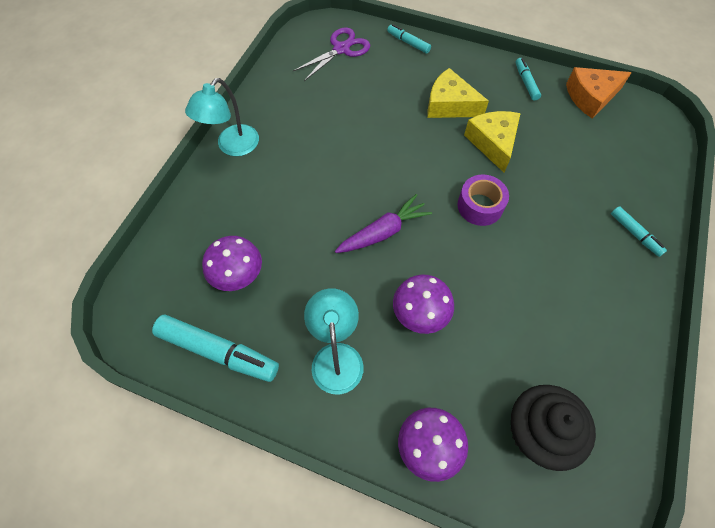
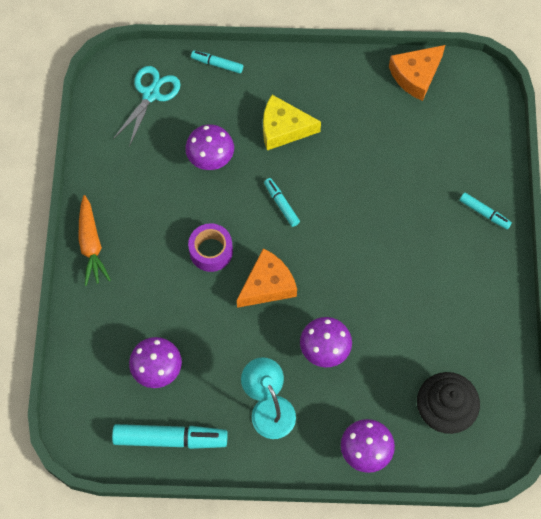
camera: 20 degrees left, 5 degrees up
turquoise lamp [185,78,259,156] -> orange carrot [78,195,111,286]
purple scissors [293,27,370,81] -> turquoise scissors [113,66,180,147]
purple carrot [335,194,432,253] -> orange cheese [237,248,297,308]
purple tape [458,175,509,226] -> purple tape moved to [188,223,233,272]
yellow cheese [464,111,521,172] -> none
turquoise marker [516,58,541,101] -> turquoise marker moved to [264,178,300,227]
none -> purple mushroom [185,124,234,170]

